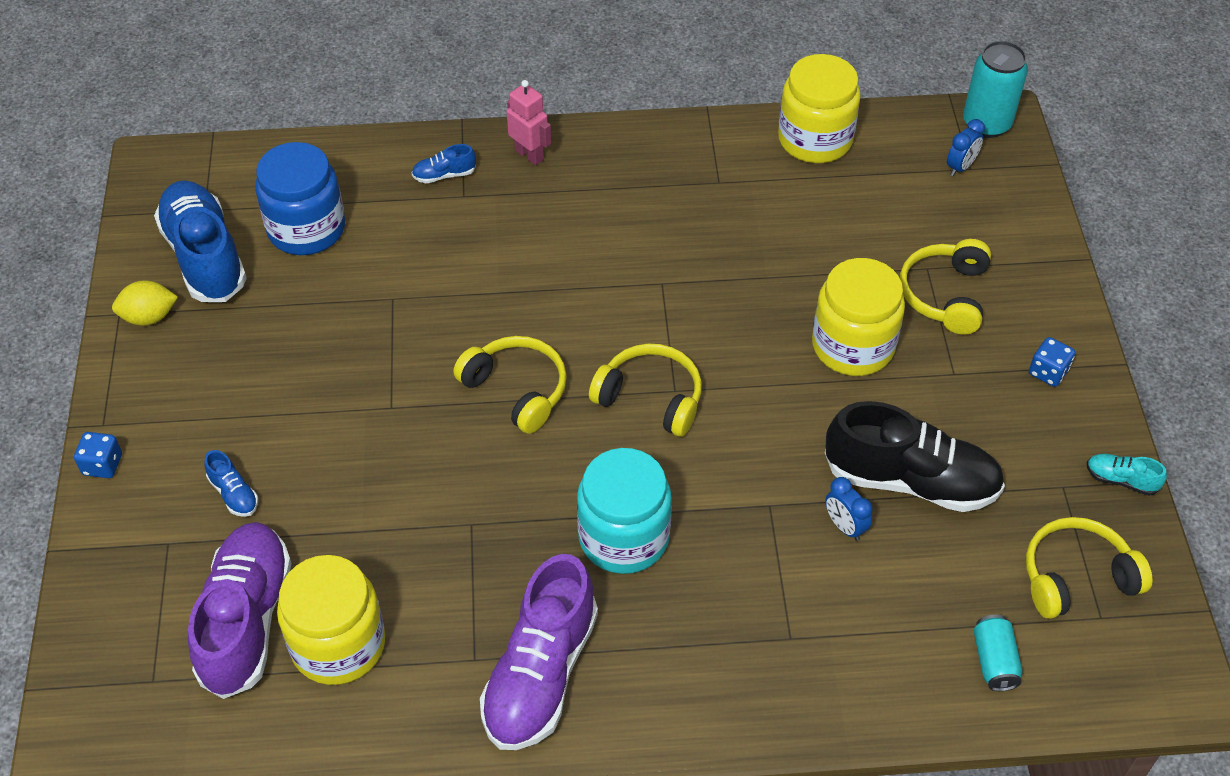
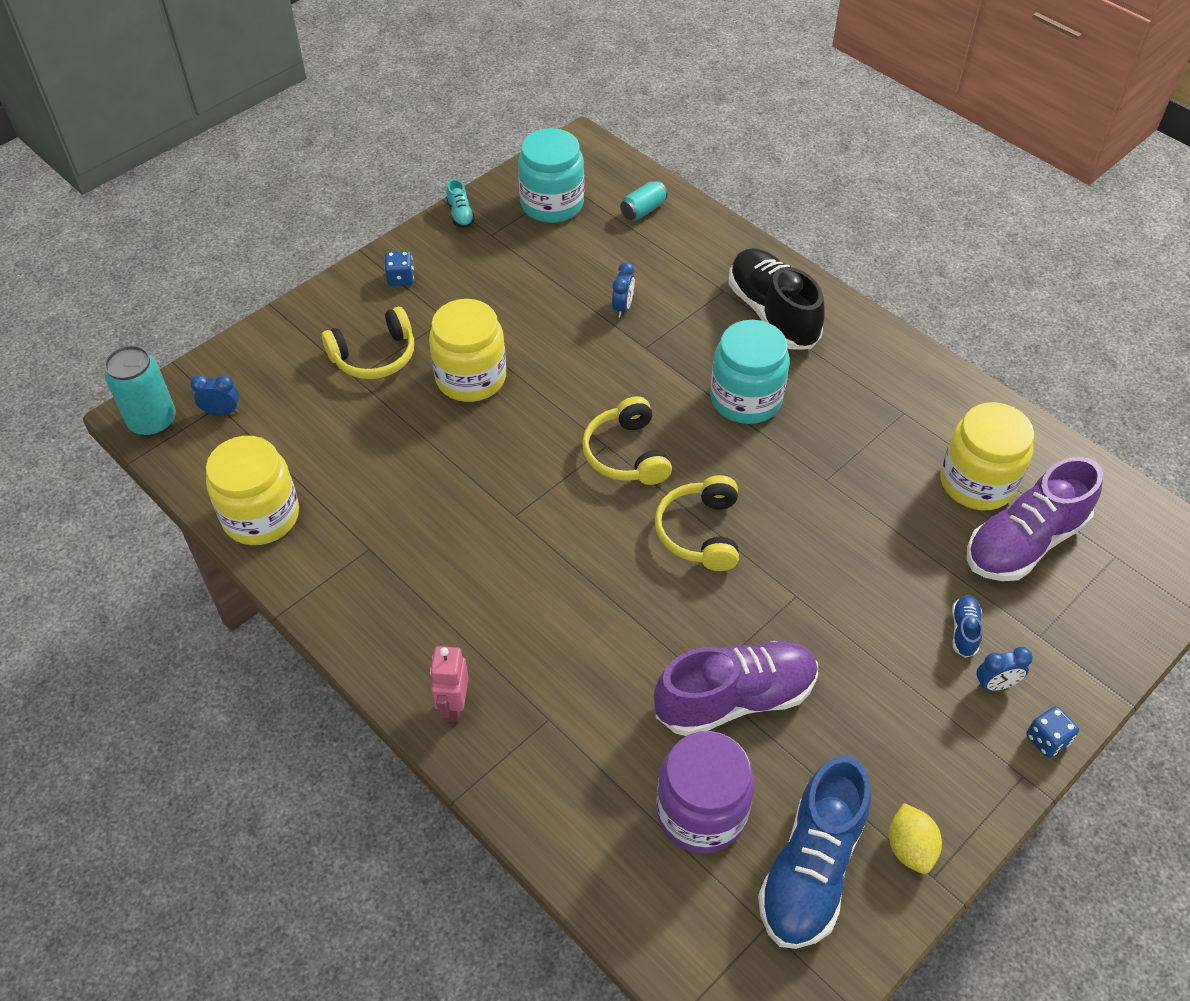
camera: 130 degrees left, 0 degrees up
yellow lemon [112,280,178,326] -> yellow lemon turned 45 degrees clockwise [889,803,942,874]
blue jar [255,142,345,255] -> purple jar [656,731,755,854]
blue shoe [412,144,476,183] -> none
purple shoe [480,554,598,750] -> purple shoe moved to [654,641,818,736]
black shoe [825,401,1005,512] -> black shoe moved to [728,248,825,349]
yellow headphones [1026,517,1153,619] -> turquoise jar [518,128,584,223]
none -> blue clock [976,647,1033,691]

